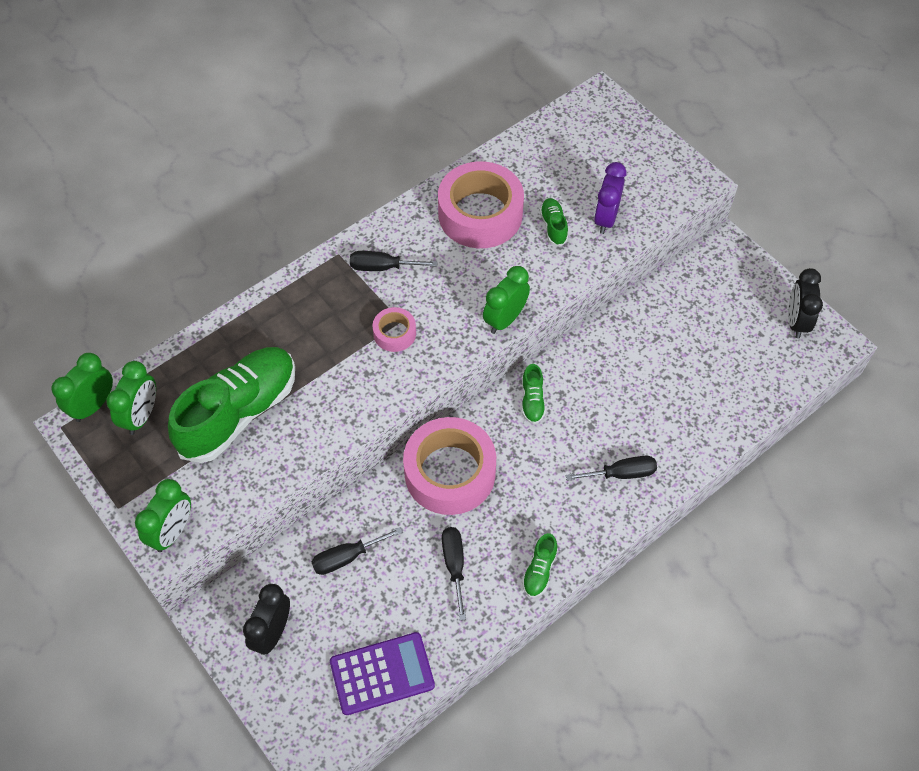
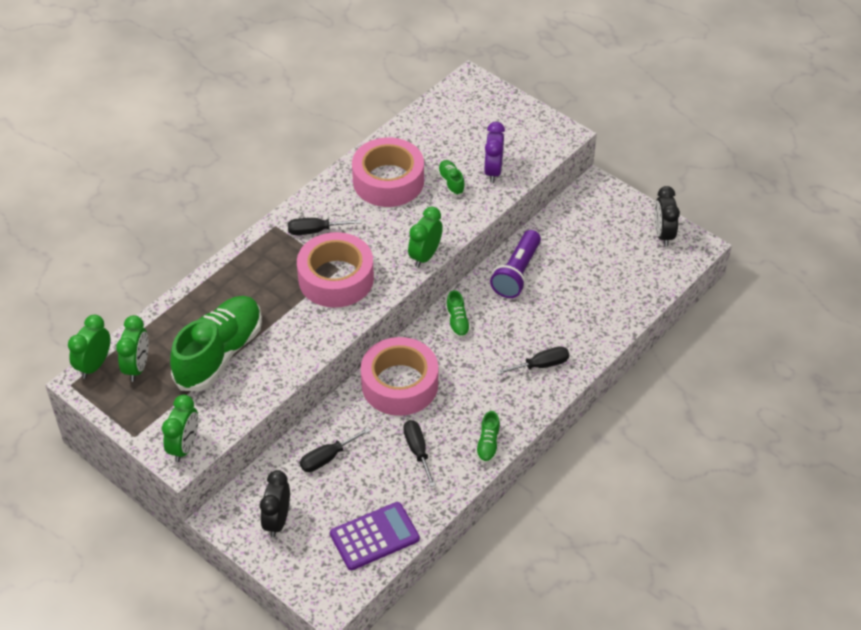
camera: 10 degrees left, 10 degrees down
pink tape [373,307,416,352] -> pink tape [297,232,374,308], size x2.11
none -> purple flashlight [490,230,541,298]

